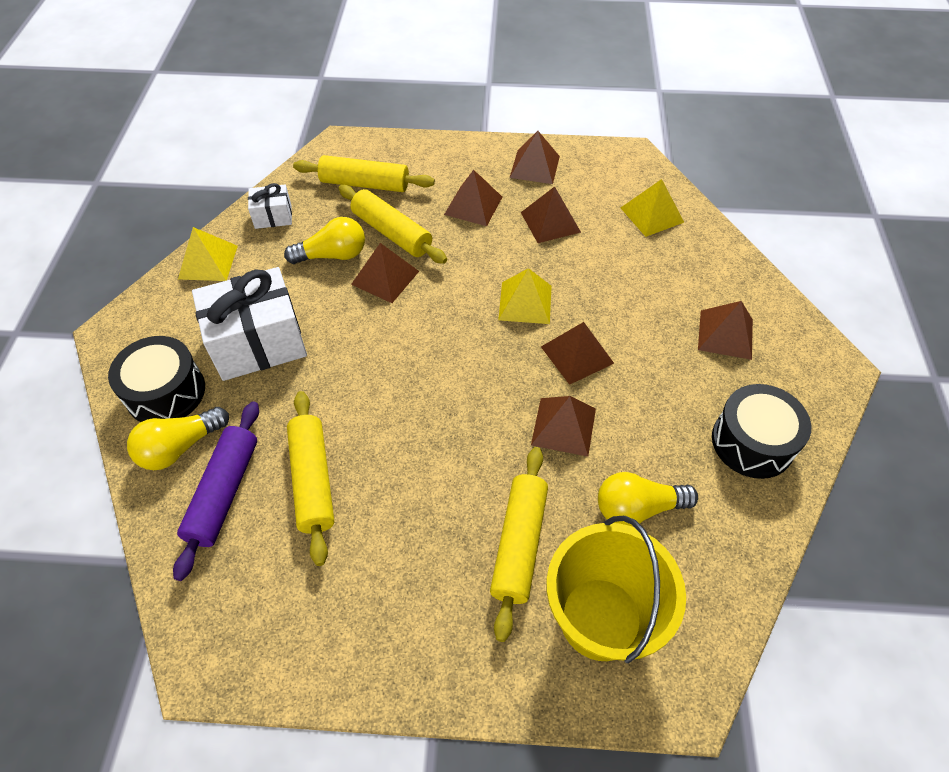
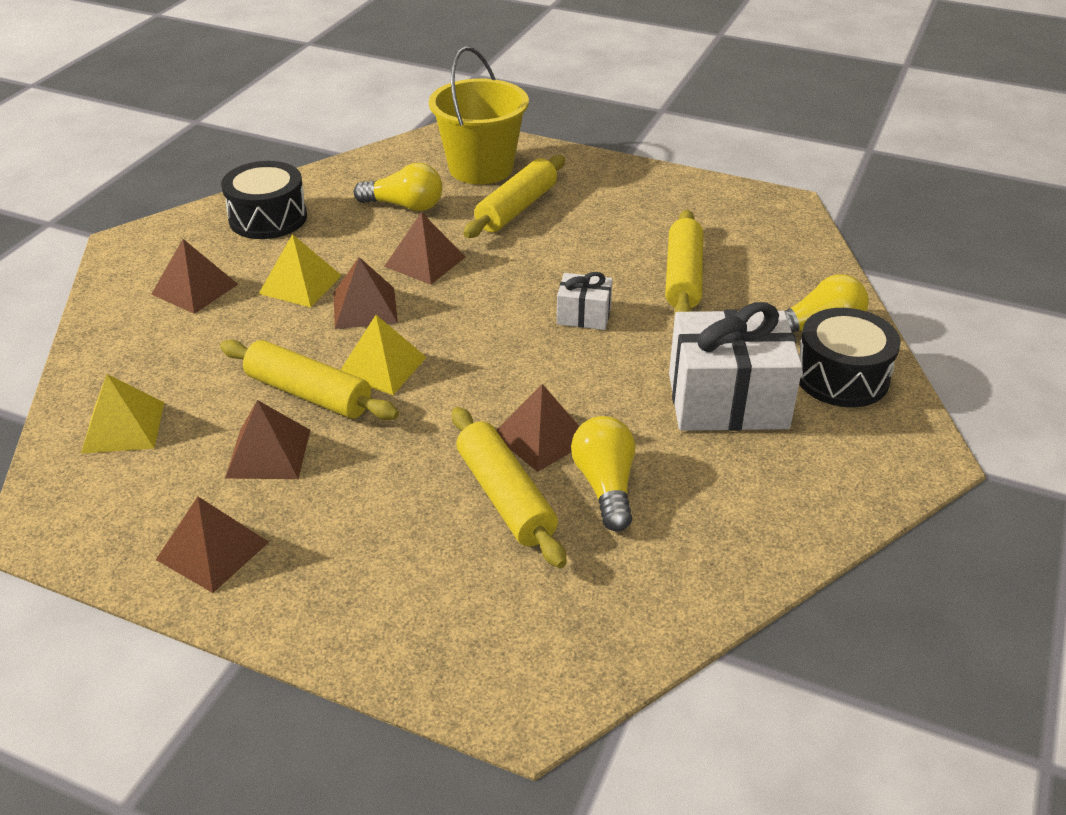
camera: 160 degrees left, 15 degrees down
purple rolling pin [173,401,259,581] -> none
yellow pyramid [178,227,238,281] -> yellow pyramid moved to [259,234,342,307]
white gift [248,183,292,229] -> white gift moved to [557,272,613,330]
yellow light bulb [284,217,365,264] -> yellow light bulb turned 75 degrees clockwise [571,416,635,532]
yellow rolling pin [293,155,435,192] -> yellow rolling pin moved to [220,340,399,420]
brown pyramid [444,170,502,226] -> none

